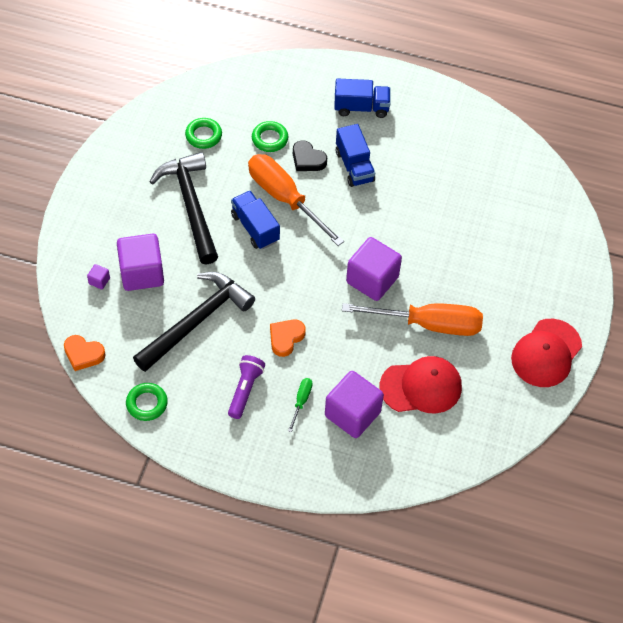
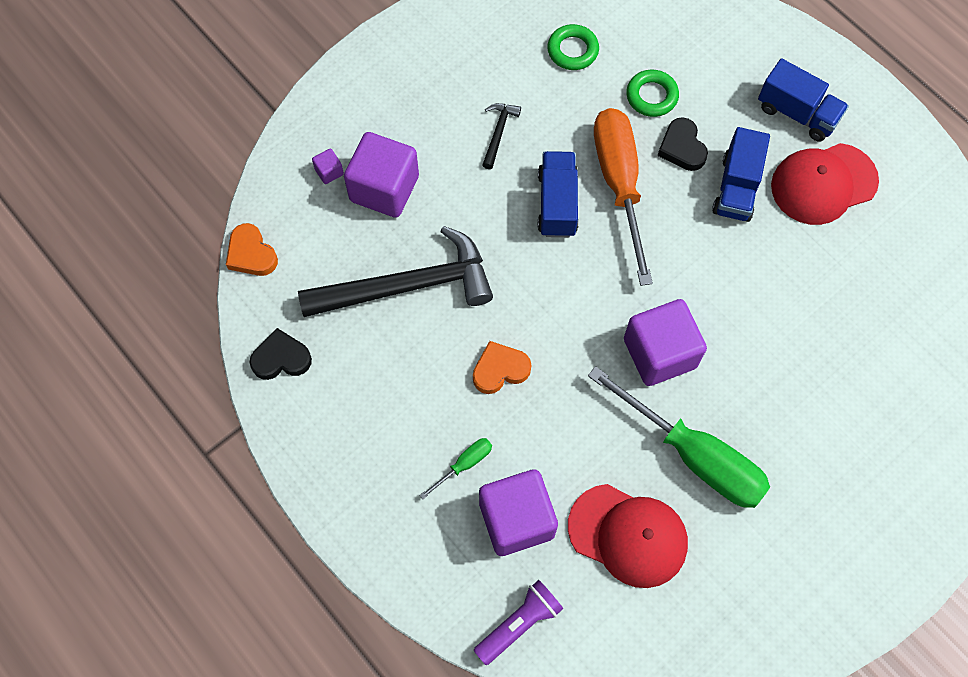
camera: 35 degrees right, 10 degrees up
green ring [126,383,168,421] -> black heart [249,328,312,380]
black hammer [150,152,218,264] -> black hammer [482,103,521,169], size x0.42
purple flashlight [228,355,265,419] -> purple flashlight moved to [473,580,563,665]
orange screwdriver [342,303,483,336] -> green screwdriver [588,366,770,508]
red cap [511,319,582,387] -> red cap moved to [771,143,879,225]

